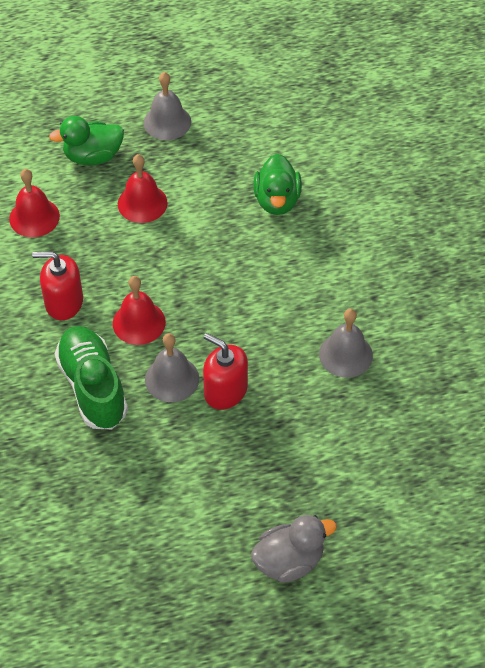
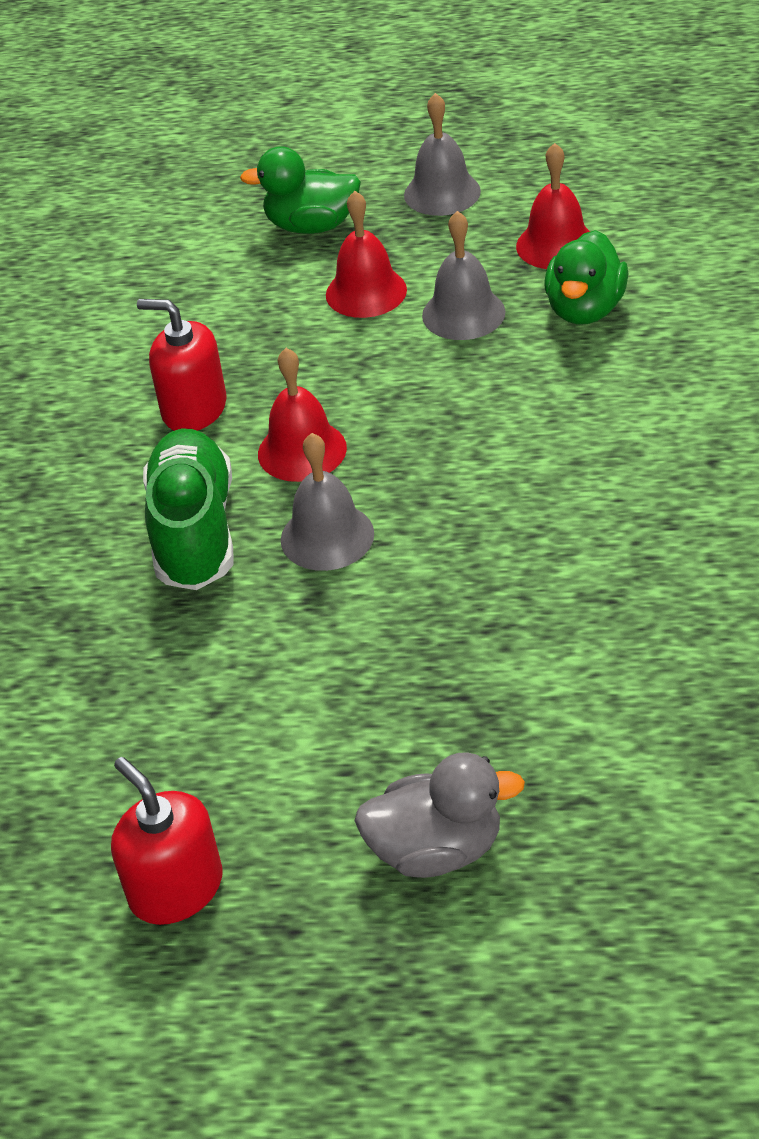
camera: 20 degrees right, 10 degrees down
red bell [9,169,60,237] -> red bell moved to [516,143,590,269]
red soap dispenser [203,333,248,410] -> red soap dispenser moved to [111,757,223,925]
grey bell [319,309,373,378] -> grey bell moved to [422,211,506,340]

